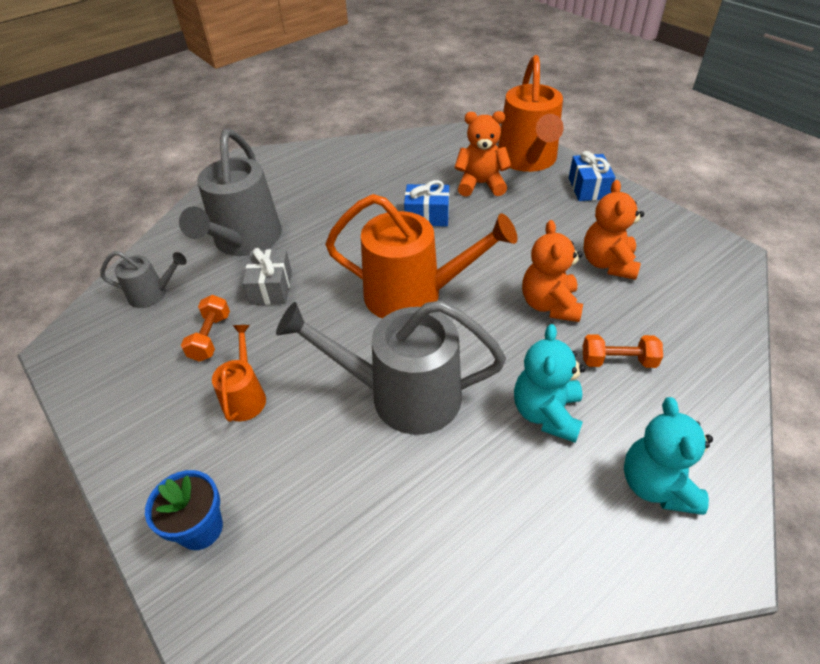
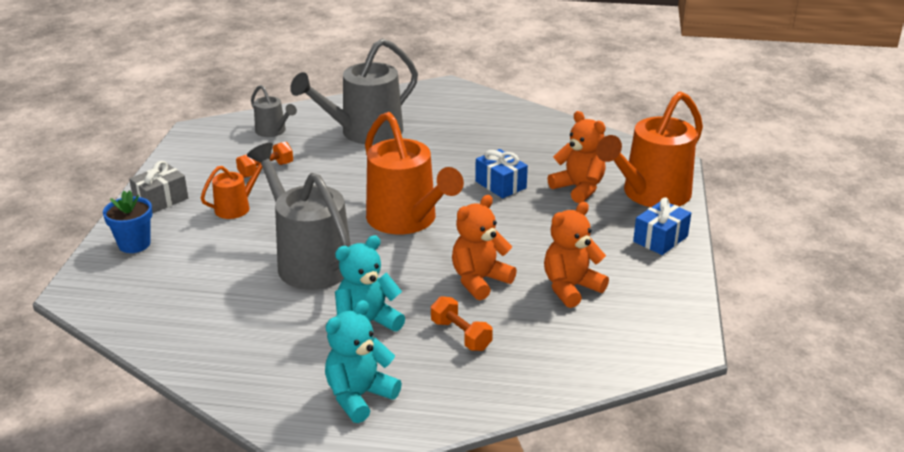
camera: 45 degrees right, 15 degrees down
grey gift [242,248,292,305] -> grey gift moved to [129,161,188,214]

